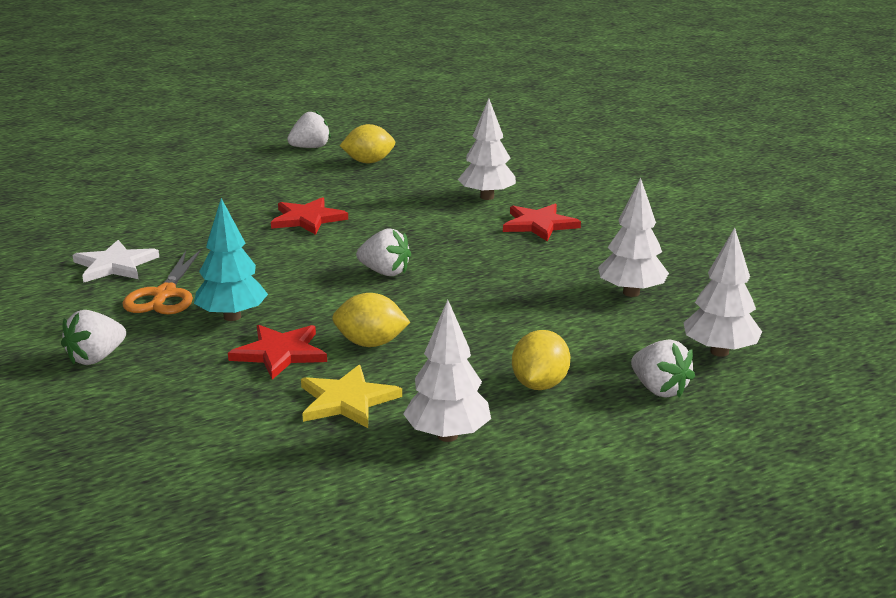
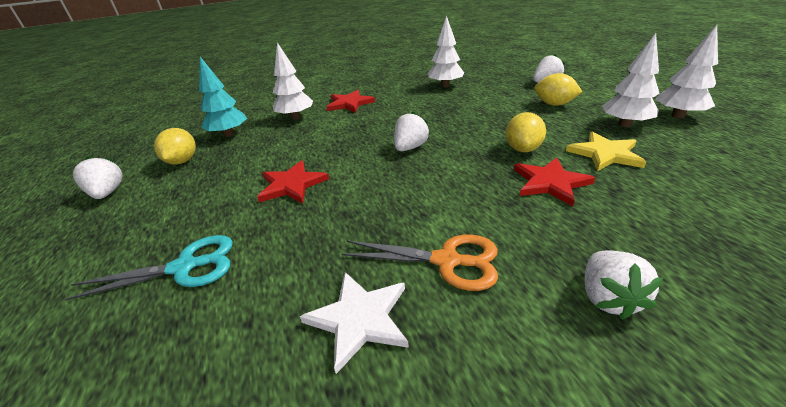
camera: 80 degrees left, 10 degrees up
white strawberry [61,310,126,365] -> white strawberry turned 45 degrees clockwise [585,250,663,320]
turquoise tree [194,198,268,321] -> turquoise tree moved to [199,57,247,137]
white tree [683,228,762,357] -> white tree moved to [656,25,718,118]
none -> turquoise scissors [64,235,233,301]

